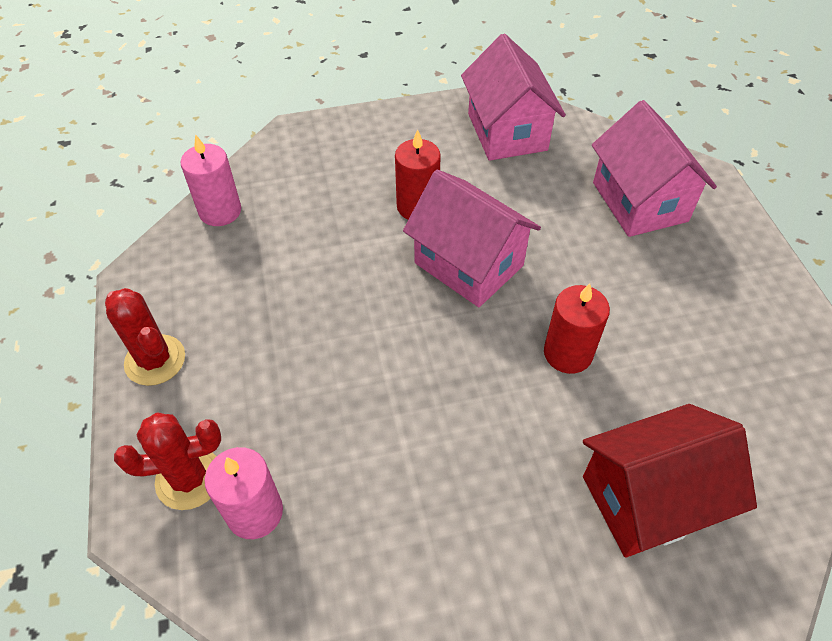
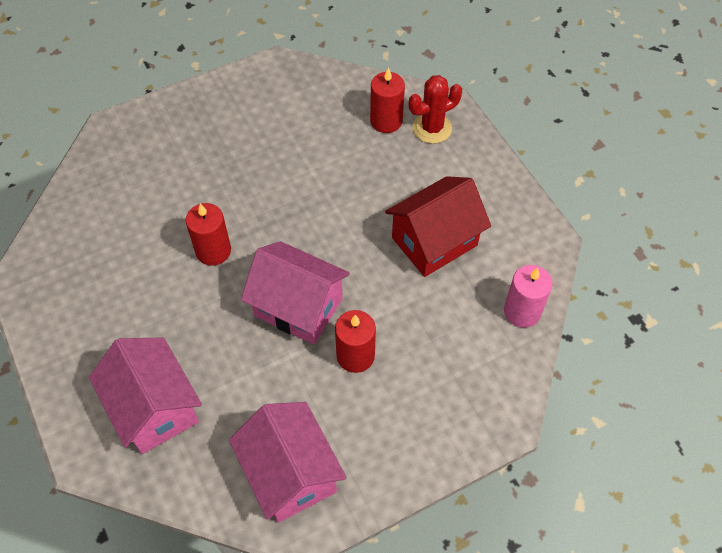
camera: 165 degrees right, 5 degrees up
red cactus [105,288,185,386] -> none
pink candle [204,447,283,539] -> red candle [370,67,405,133]
red house [583,404,757,558] -> red house moved to [385,176,491,277]

